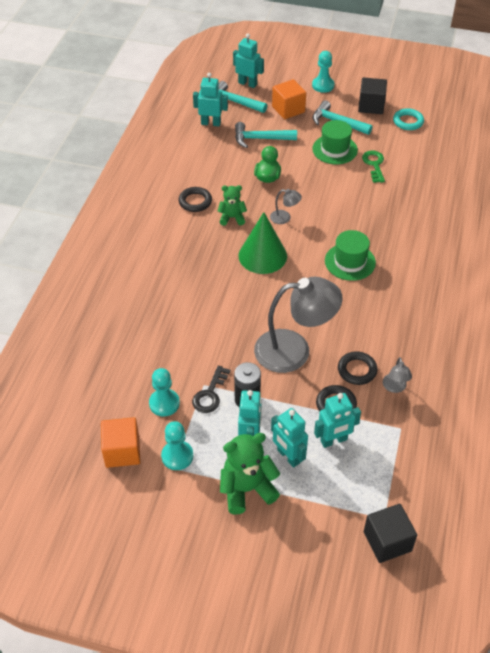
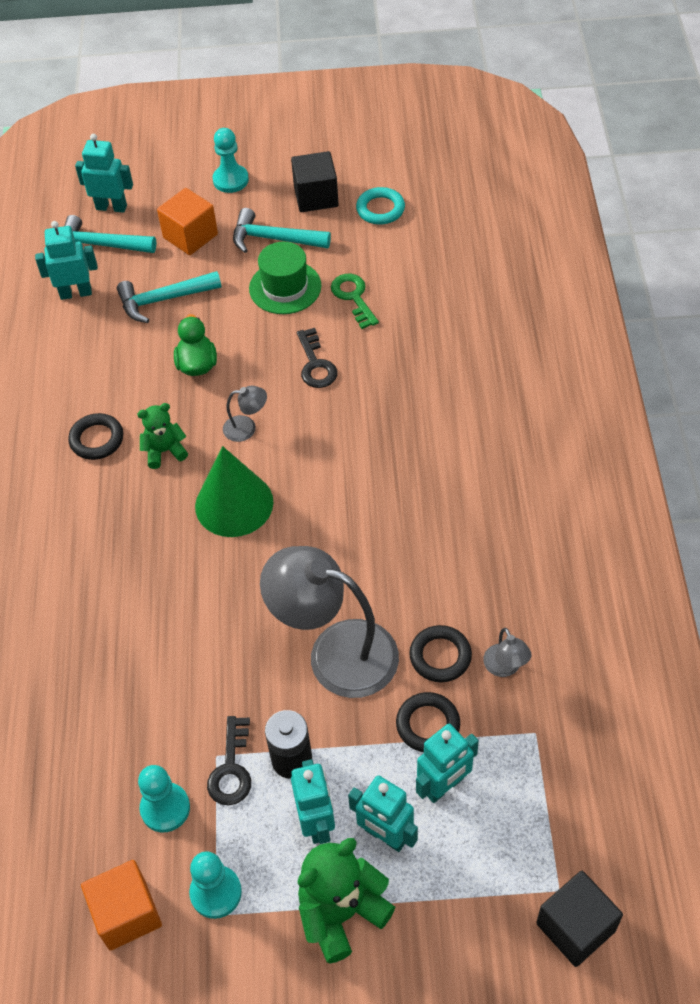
camera: 15 degrees left, 5 degrees up
grey lamp [254,277,343,373] -> grey lamp turned 135 degrees counterclockwise [260,546,399,698]
green hat [325,230,376,281] -> none
none -> black key [297,328,337,388]

